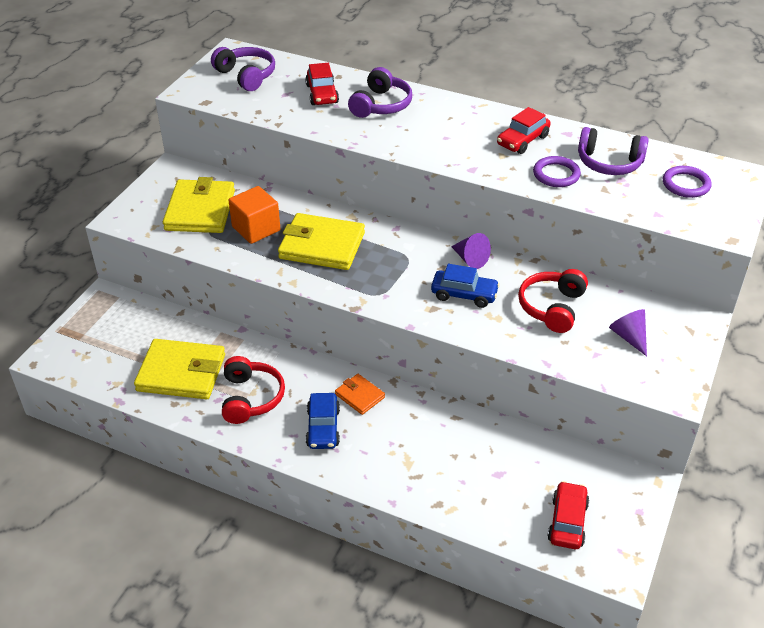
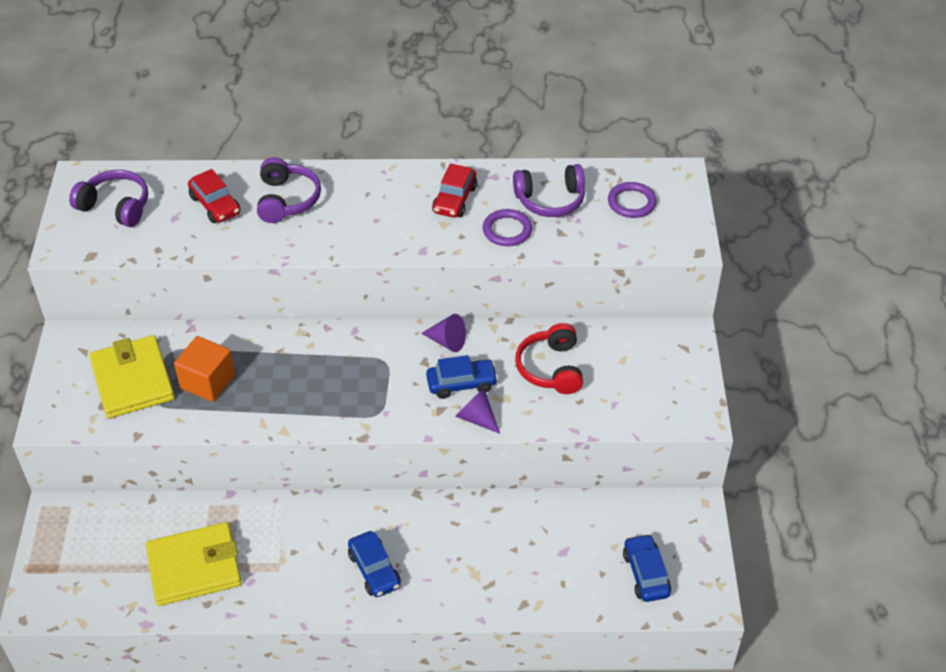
camera: 25 degrees left, 5 degrees up
red headphones [222,356,285,424] -> none
yellow wallet [278,213,365,270] -> none
orange wallet [335,374,385,415] -> none
red car [547,481,589,549] -> blue car [623,534,671,602]
purple cone [609,309,647,356] -> purple cone moved to [455,389,500,434]

